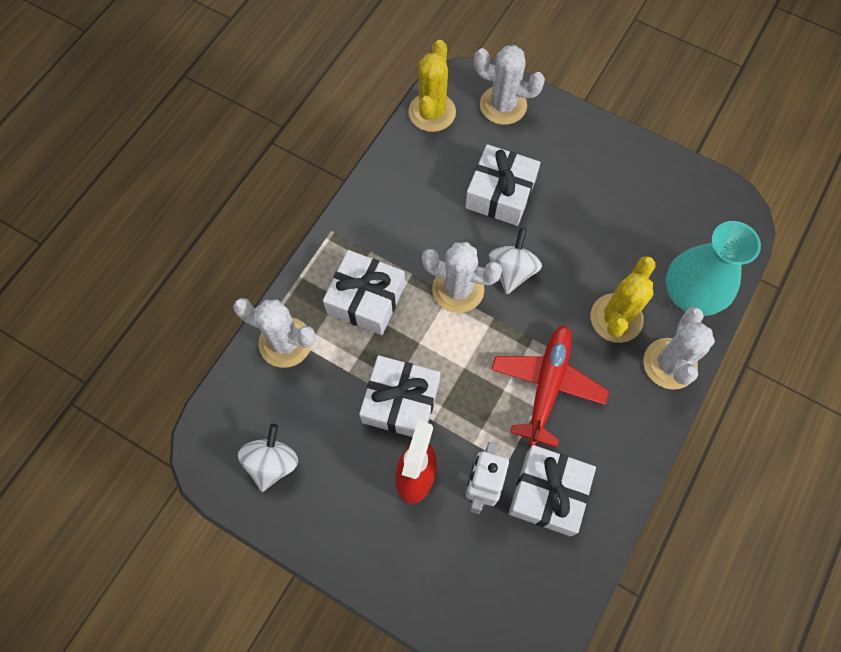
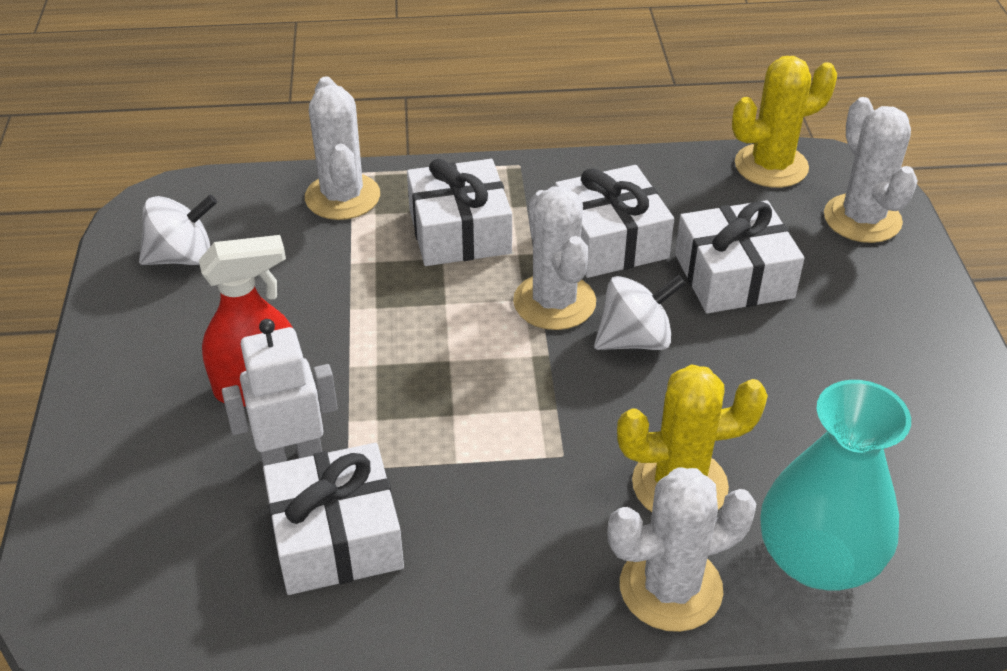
camera: 55 degrees right, 25 degrees down
white gift [359,355,440,437] -> white gift moved to [555,165,674,278]
red plane [491,325,609,447] -> none

